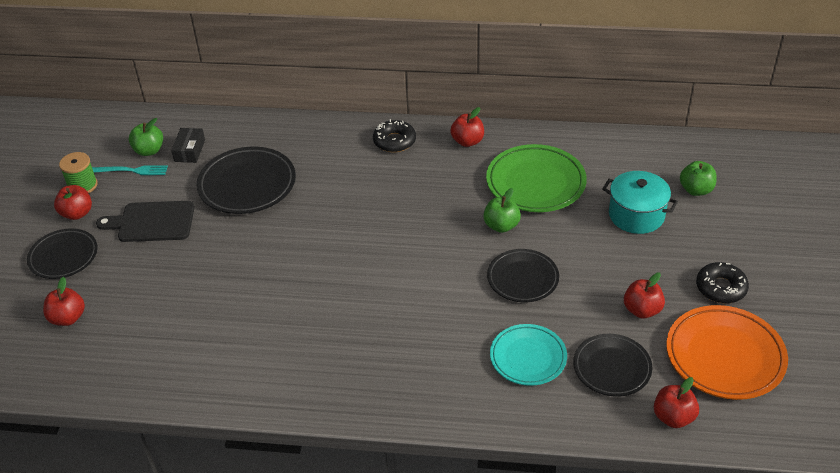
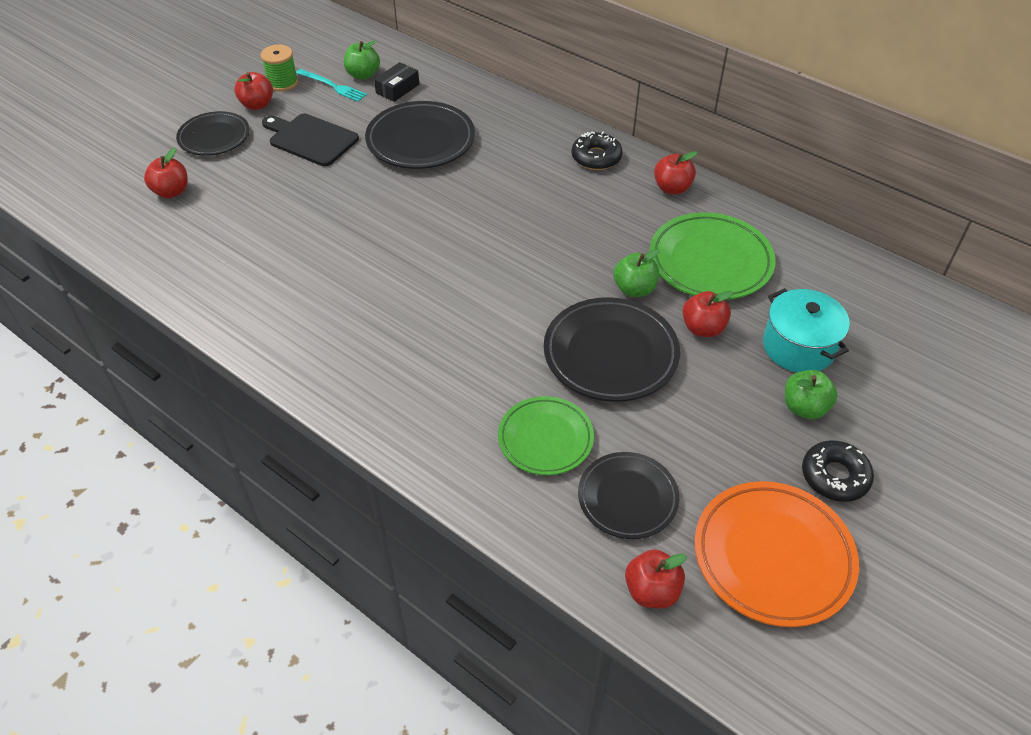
camera: 30 degrees right, 5 degrees up
black plate [487,249,559,302] -> black plate [544,297,680,402], size x1.52
turquoise plate [490,324,567,386] -> green plate [498,396,594,475]
red apple [624,273,665,318] -> red apple moved to [682,291,734,337]
green apple [680,161,717,196] -> green apple moved to [785,370,838,419]

